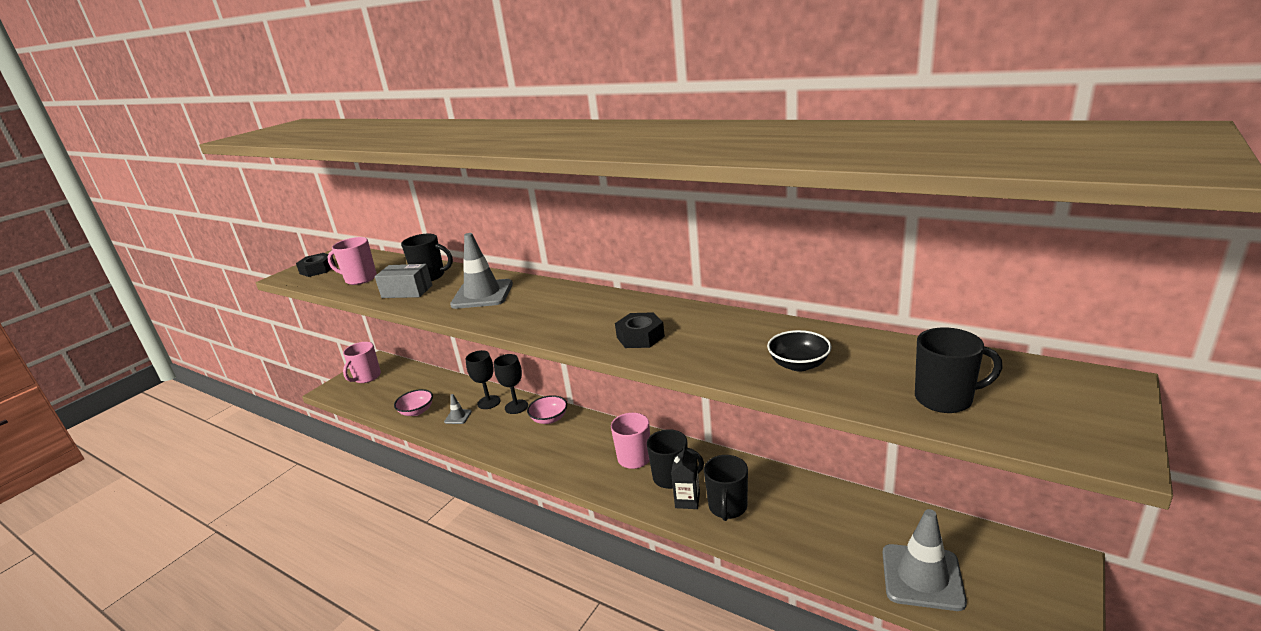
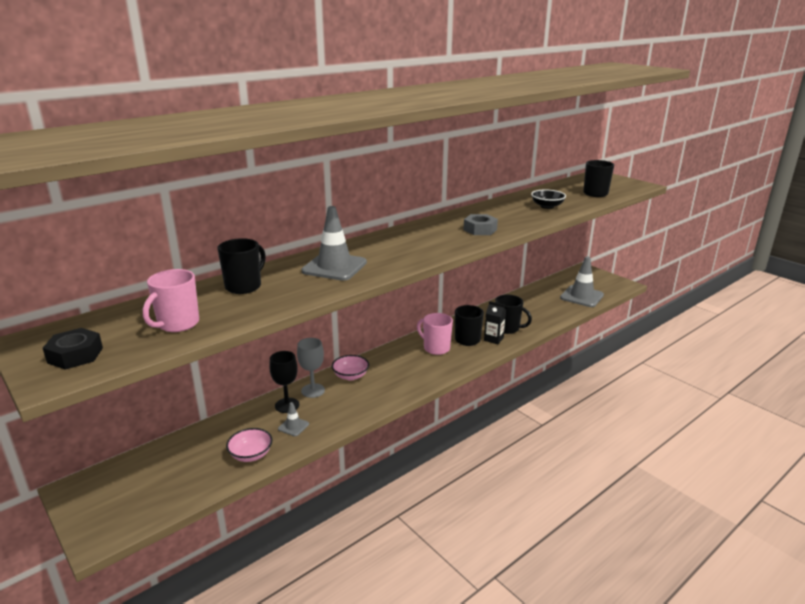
camera: 75 degrees left, 0 degrees up
pink mug [343,342,381,383] -> none
grey box [375,264,432,298] -> none
black goblet [494,354,528,414] -> grey goblet [297,338,325,398]
black nut [615,312,665,348] -> grey nut [463,214,498,235]

